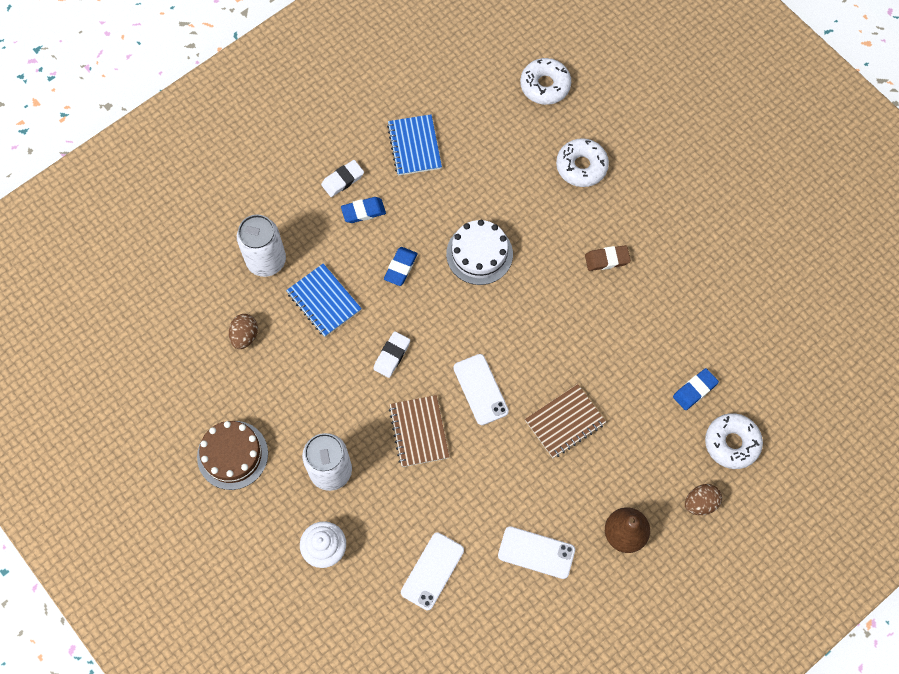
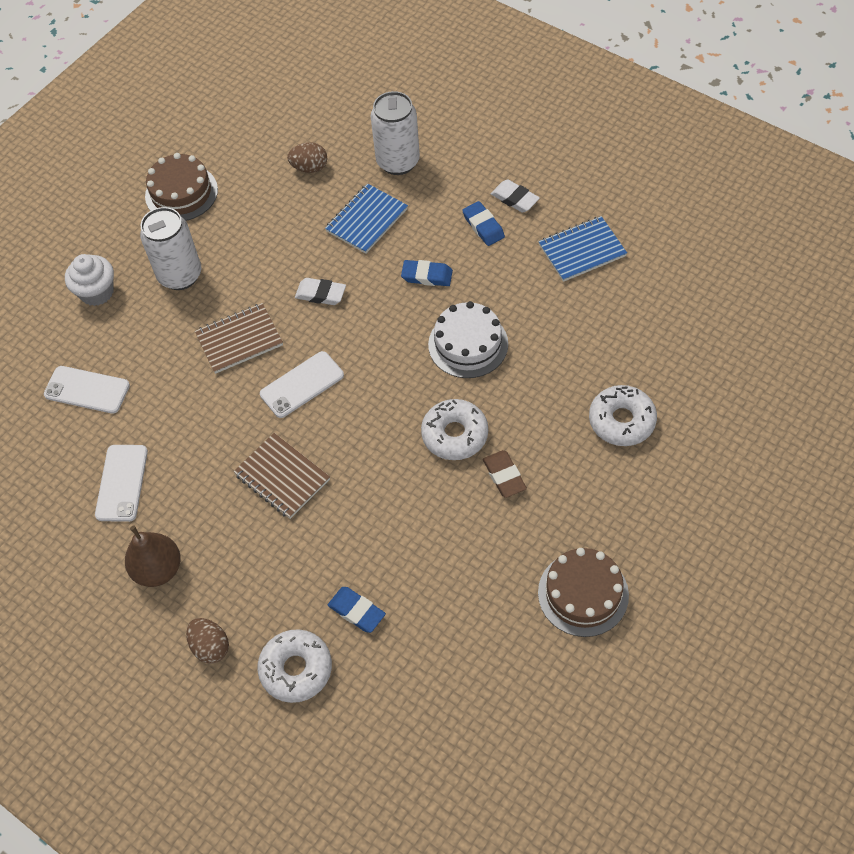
camera: 80 degrees right, 10 degrees down
white donut [520,58,571,105] -> white donut moved to [421,399,488,460]
none -> brown cake [538,548,629,637]

